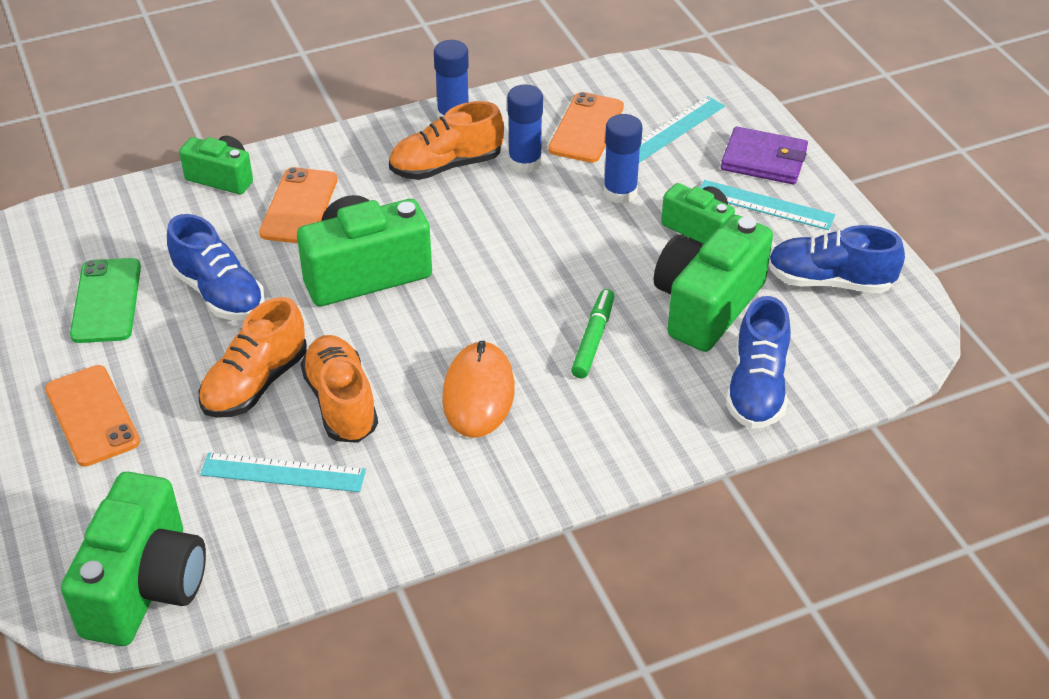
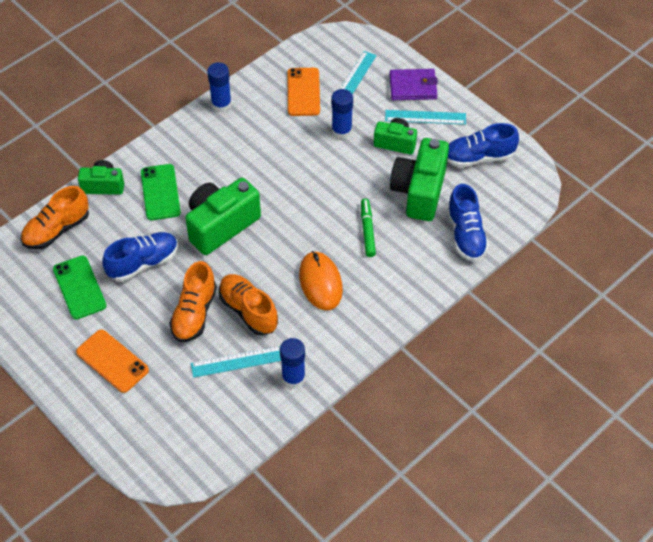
camera: 20 degrees left, 10 degrees up
green camera [61,472,206,646] -> none
blue shoe [167,214,264,320] -> blue shoe turned 60 degrees counterclockwise [102,232,178,281]
orange phone [259,167,338,243] -> green phone [141,164,181,220]
orange shoe [389,101,504,180] -> orange shoe moved to [21,186,89,249]
blue glue stick [507,84,543,173] -> blue glue stick moved to [280,338,306,389]

